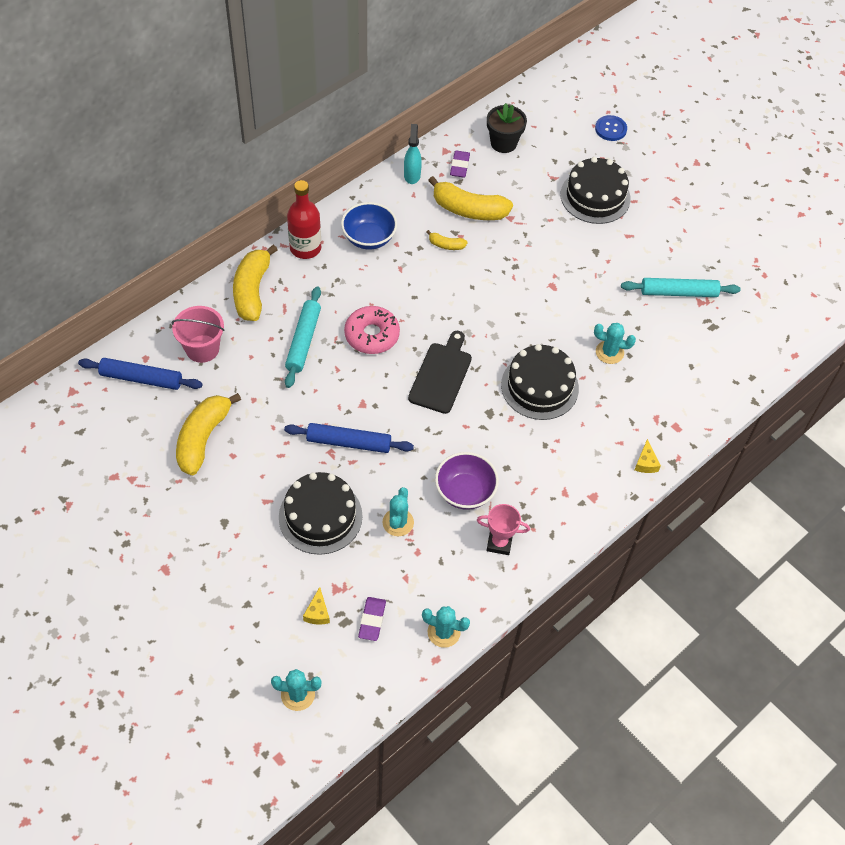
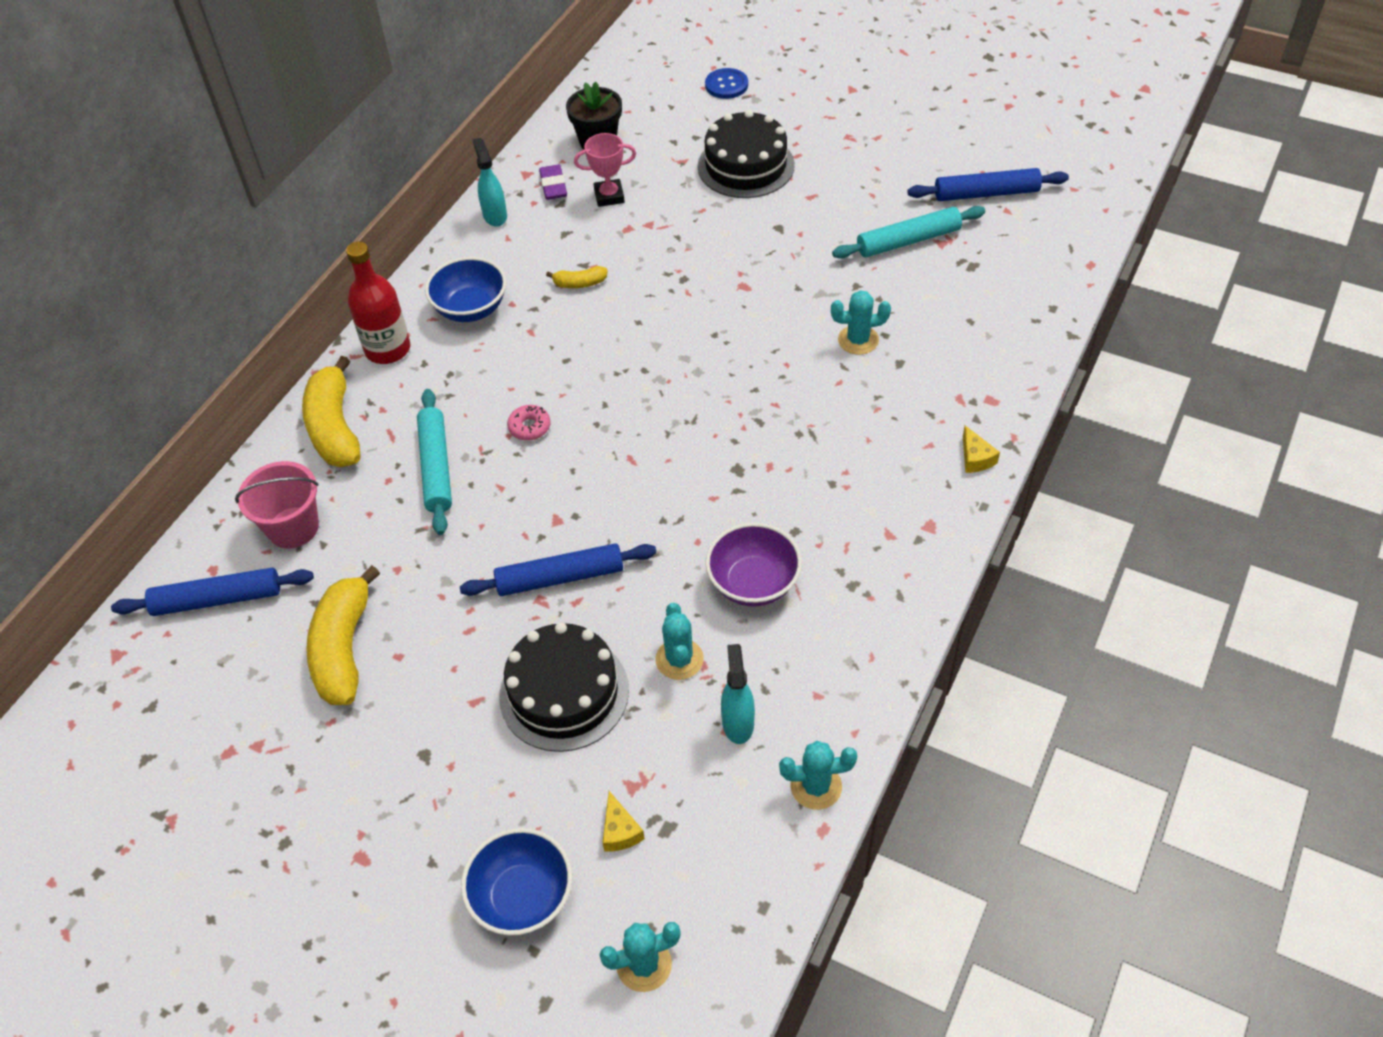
camera: 15 degrees left, 5 degrees down
pink donut [344,306,400,354] -> pink donut [507,405,550,441], size x0.53
purple eraser [358,597,386,641] -> none
black cutting board [408,331,472,414] -> none
yellow banana [428,176,513,220] -> none
pink trophy [477,504,530,555] -> pink trophy moved to [574,133,636,207]
black cake [501,344,579,420] -> none
none -> blue bowl [461,828,572,936]
none -> turquoise spray bottle [721,644,755,744]
none -> blue rolling pin [907,168,1069,201]

